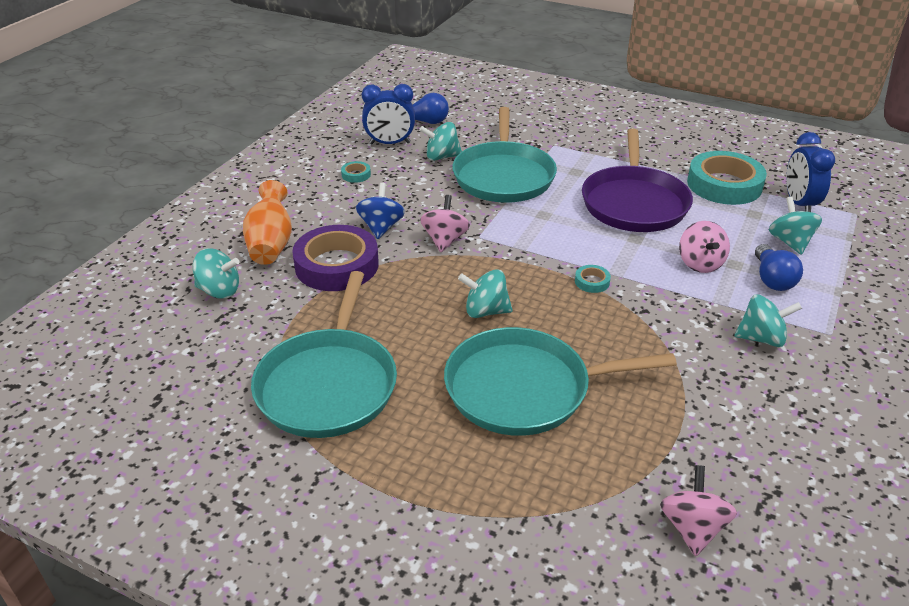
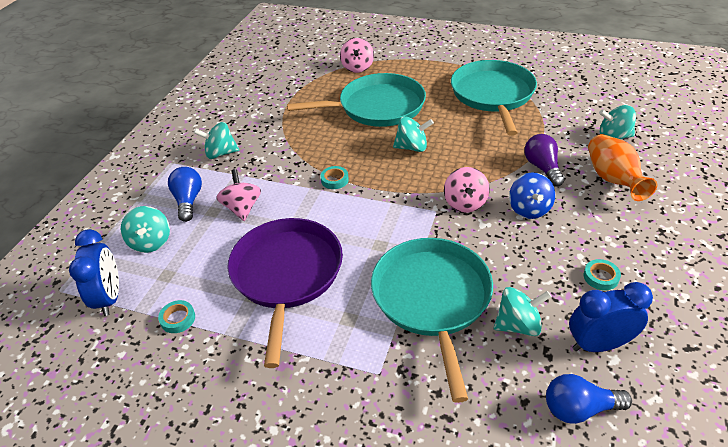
camera: 175 degrees right, 5 degrees up
purple tape [292,225,379,291] -> purple light bulb [524,134,564,187]
pink spinning top [660,465,737,556] -> pink spinning top moved to [340,38,374,73]
turquoise tape [687,151,767,205] -> turquoise tape [158,300,195,333], size x0.41

